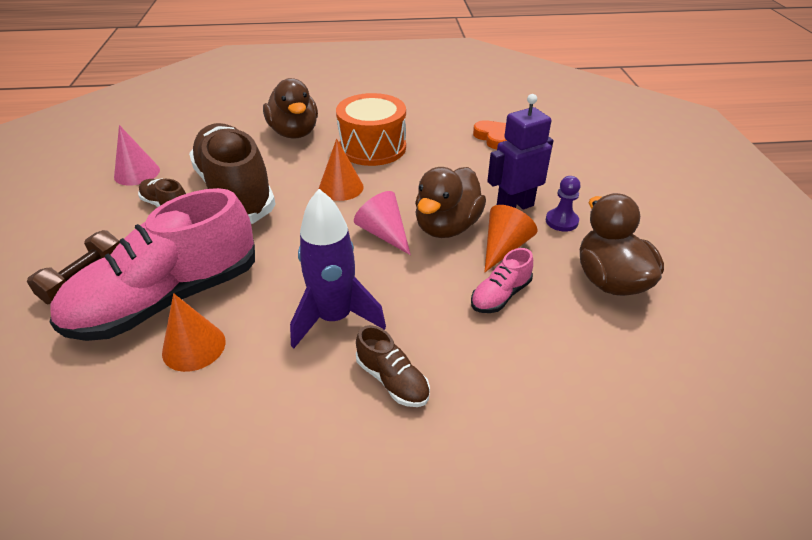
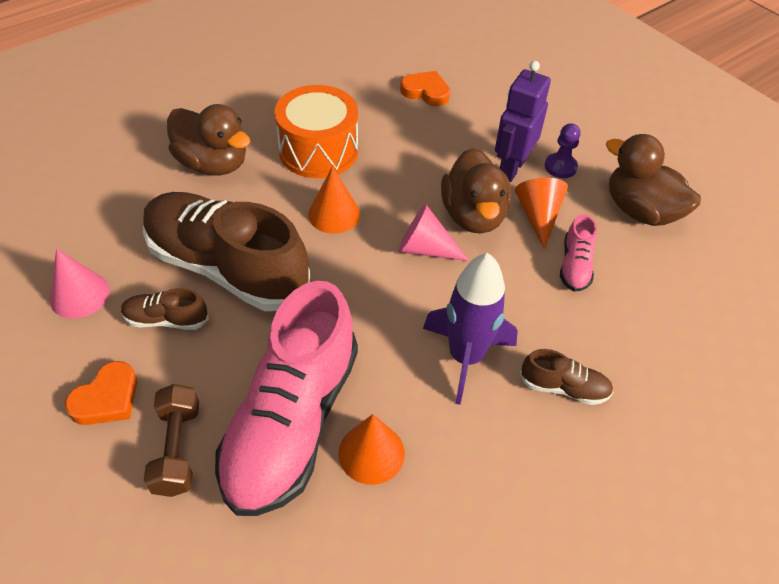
camera: 35 degrees left, 10 degrees up
none -> orange heart [65,361,137,425]

